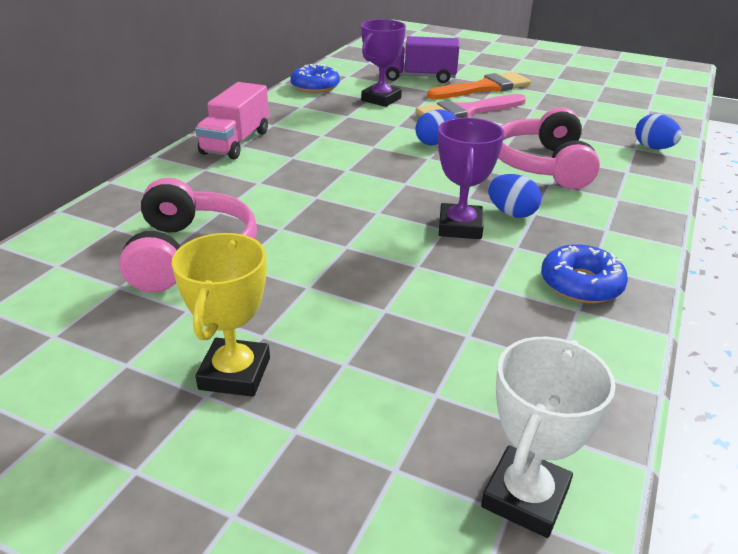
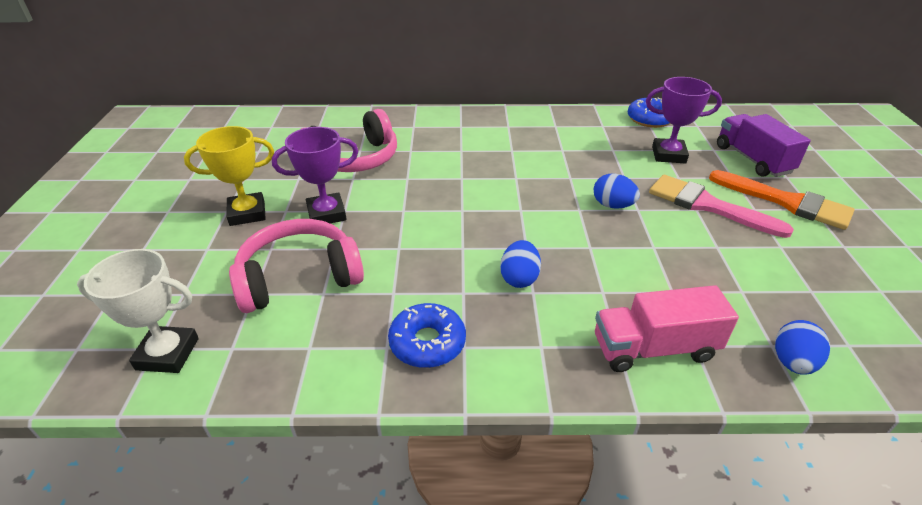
camera: 65 degrees right, 5 degrees up
pink truck [195,82,269,160] -> pink truck moved to [595,285,739,372]
purple trophy [438,118,504,239] -> purple trophy moved to [272,127,359,223]
pink headphones [498,107,600,189] -> pink headphones moved to [229,219,364,313]

